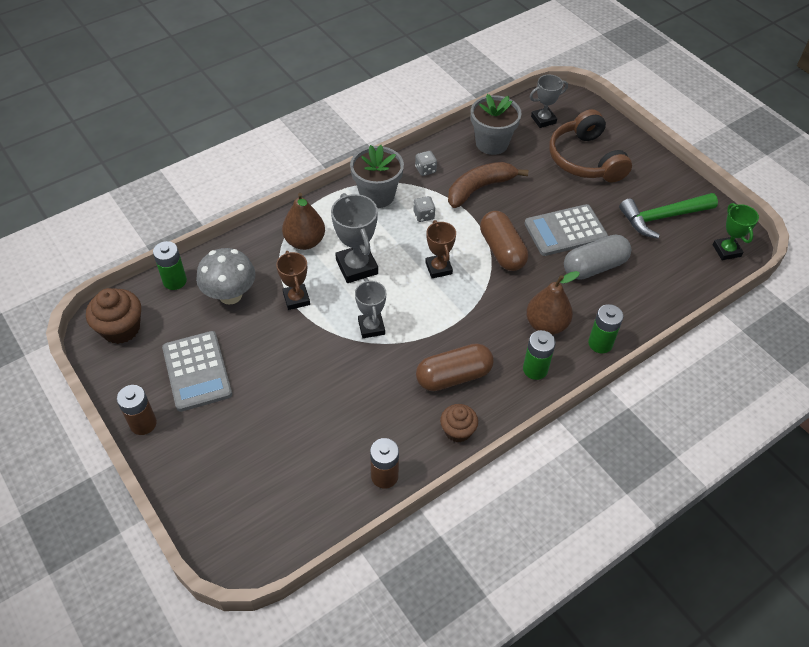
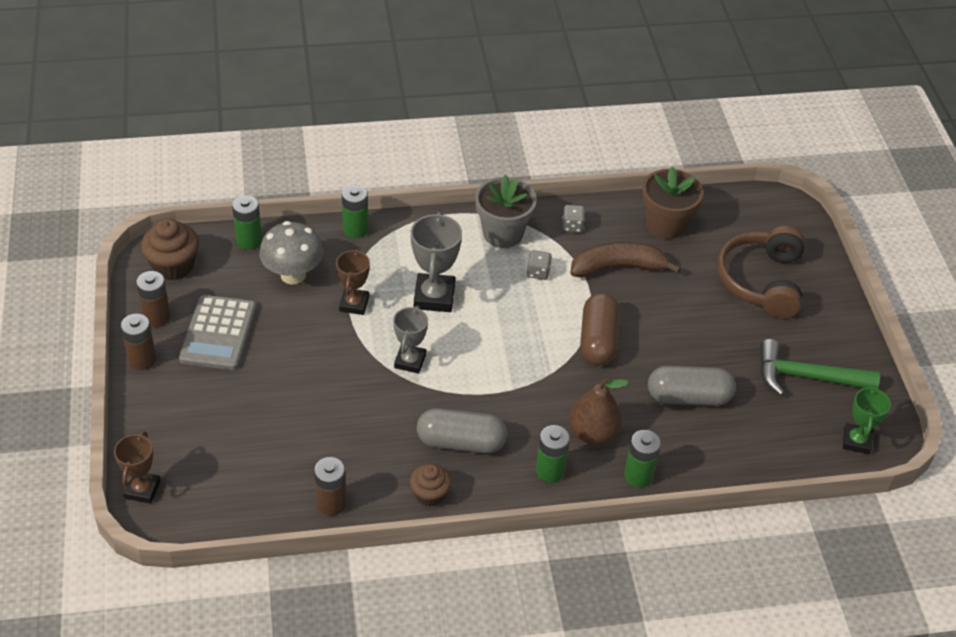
camera: 25 degrees right, 5 degrees down
brown pear [282,193,325,250] -> none
brown capsule [416,343,494,391] -> grey capsule [417,408,507,453]
brown trophy [425,220,456,278] -> brown trophy moved to [114,431,161,504]
grey flower pot [471,94,522,155] -> brown flower pot [642,167,703,239]
grey calculator [525,204,608,256] -> none
grey trophy [530,75,568,128] -> none
none -> brown battery [136,271,171,327]
none -> green battery [342,185,369,238]

